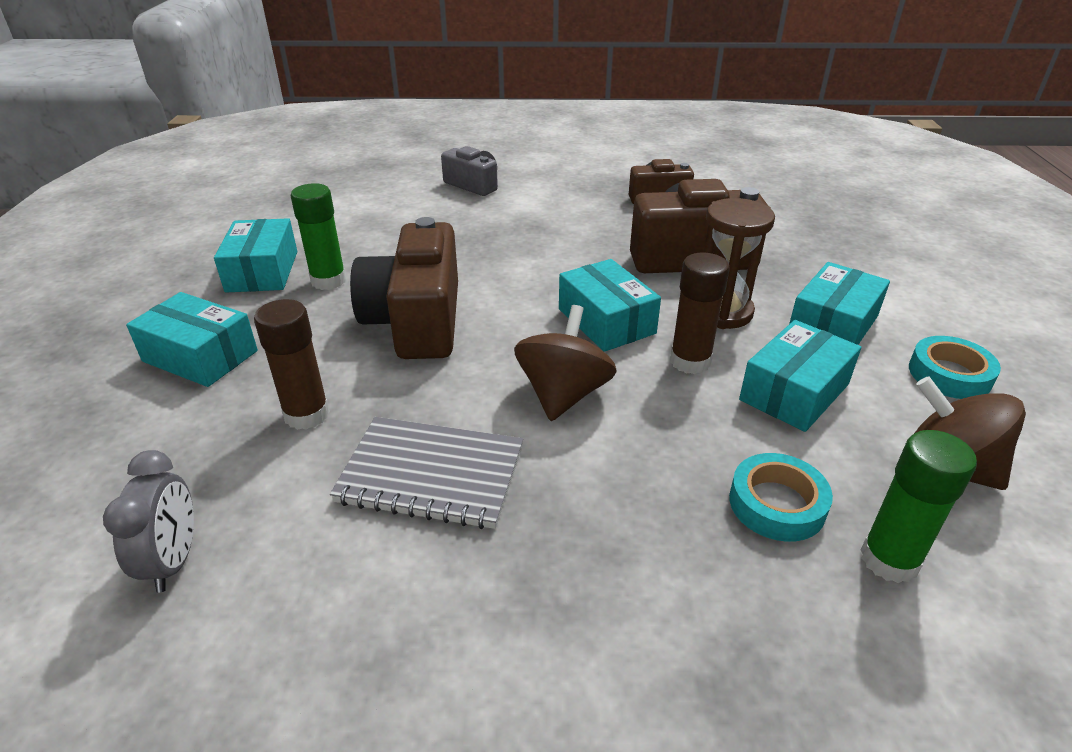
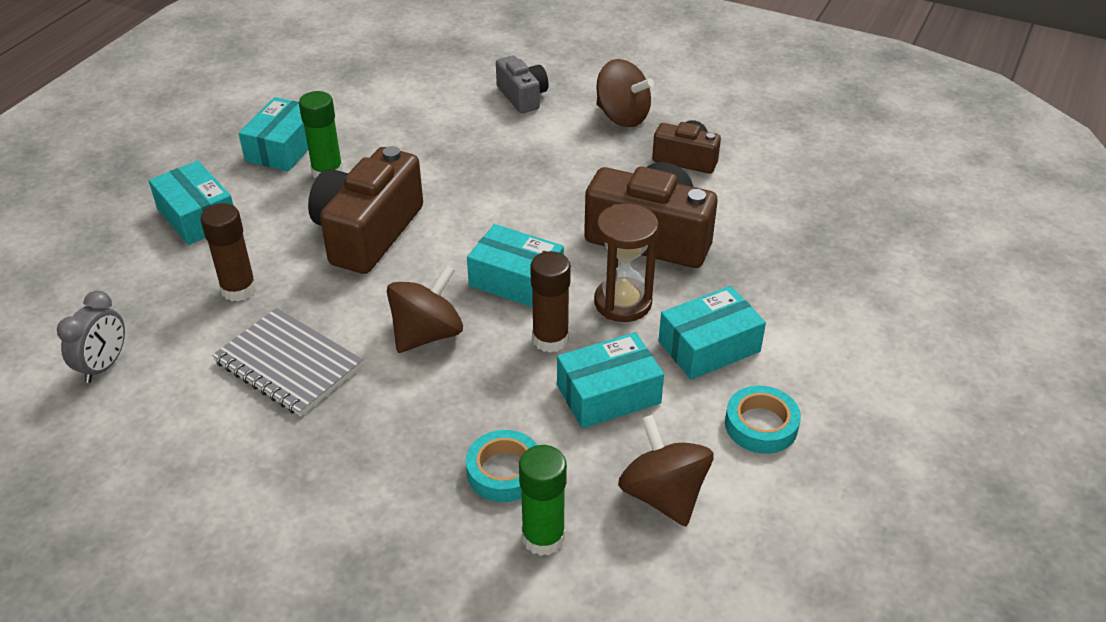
camera: 25 degrees right, 5 degrees up
turquoise box [559,259,661,352] -> turquoise box turned 60 degrees counterclockwise [467,224,564,307]
none -> brown spinning top [596,59,654,127]

